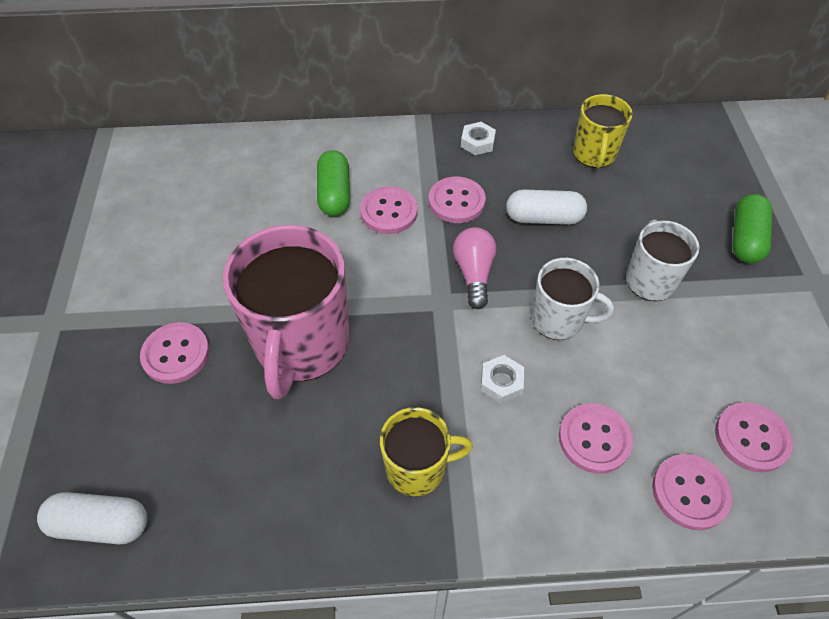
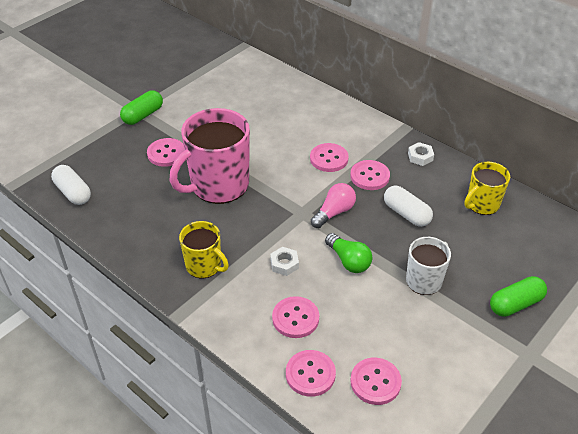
camera: 45 degrees right, 10 degrees down
green capsule [317,150,350,216] -> green capsule moved to [120,91,163,125]
white mug [531,258,614,340] -> green light bulb [325,233,372,273]

